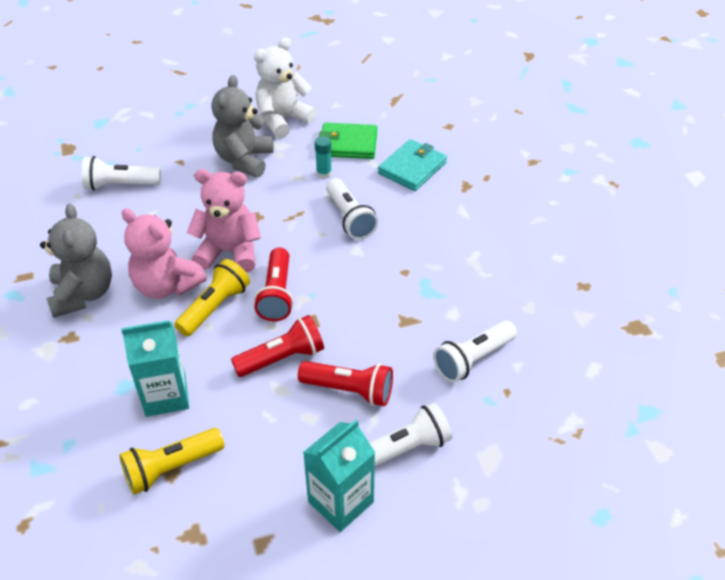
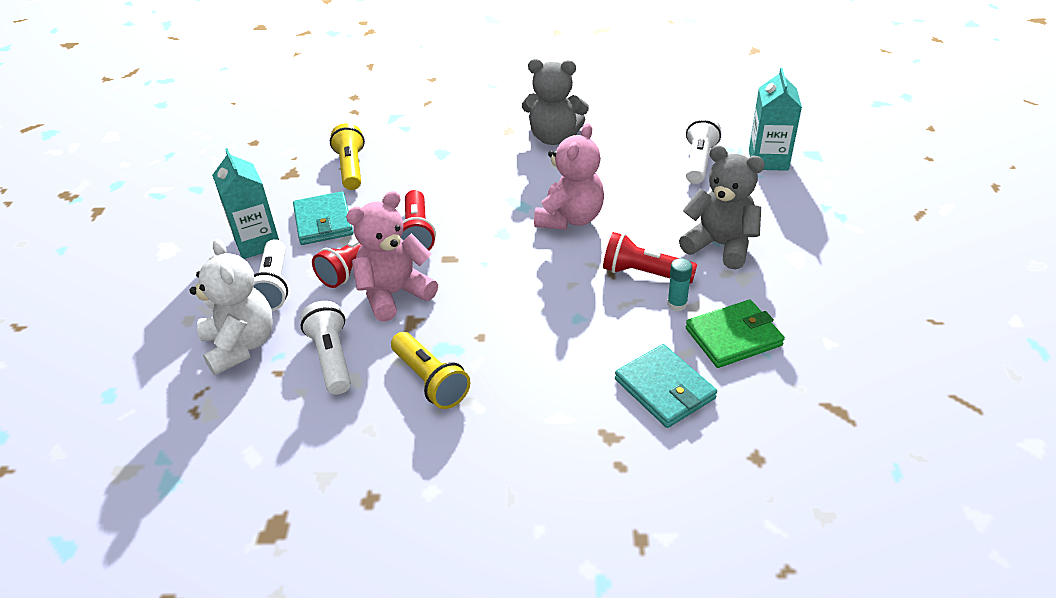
camera: 110 degrees right, 5 degrees down
pink teddy bear [121,208,207,299] -> pink teddy bear moved to [346,191,438,322]
turquoise carton [121,320,189,417] -> turquoise carton moved to [749,68,802,171]
yellow flashlight [174,259,250,337] -> yellow flashlight moved to [391,332,470,409]
white teddy bear [254,38,317,139] -> white teddy bear moved to [190,238,273,375]
red flashlight [254,247,294,321] -> red flashlight moved to [603,232,697,284]
green wallet [319,123,377,159] -> green wallet turned 45 degrees clockwise [686,299,785,368]
white flashlight [326,178,378,240] -> none
none -> turquoise wallet [293,191,354,245]

